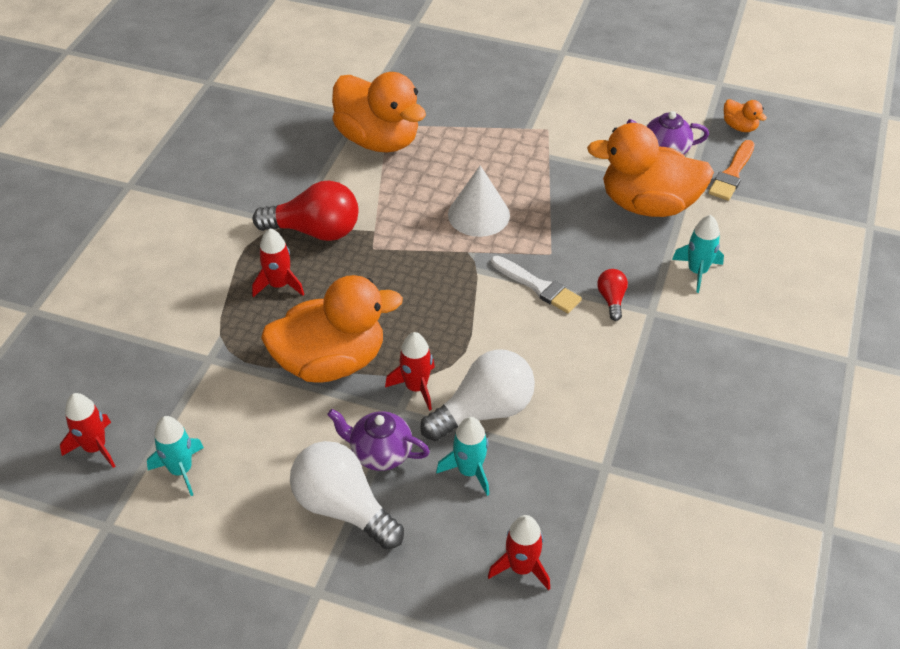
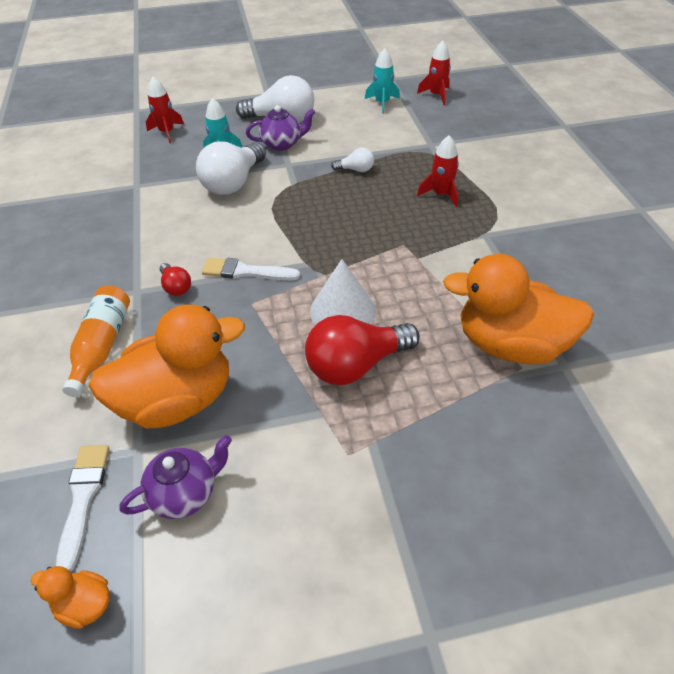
camera: 150 degrees right, 0 degrees up
red light bulb [253,181,359,241] -> red light bulb moved to [305,315,420,385]
orange duck [261,275,403,383] -> white light bulb [331,147,374,172]
red rocket [385,332,435,411] -> none
turquoise rocket [672,215,724,293] -> orange bottle [62,286,130,397]
orange brush [708,140,755,201] -> white brush [56,445,110,572]

